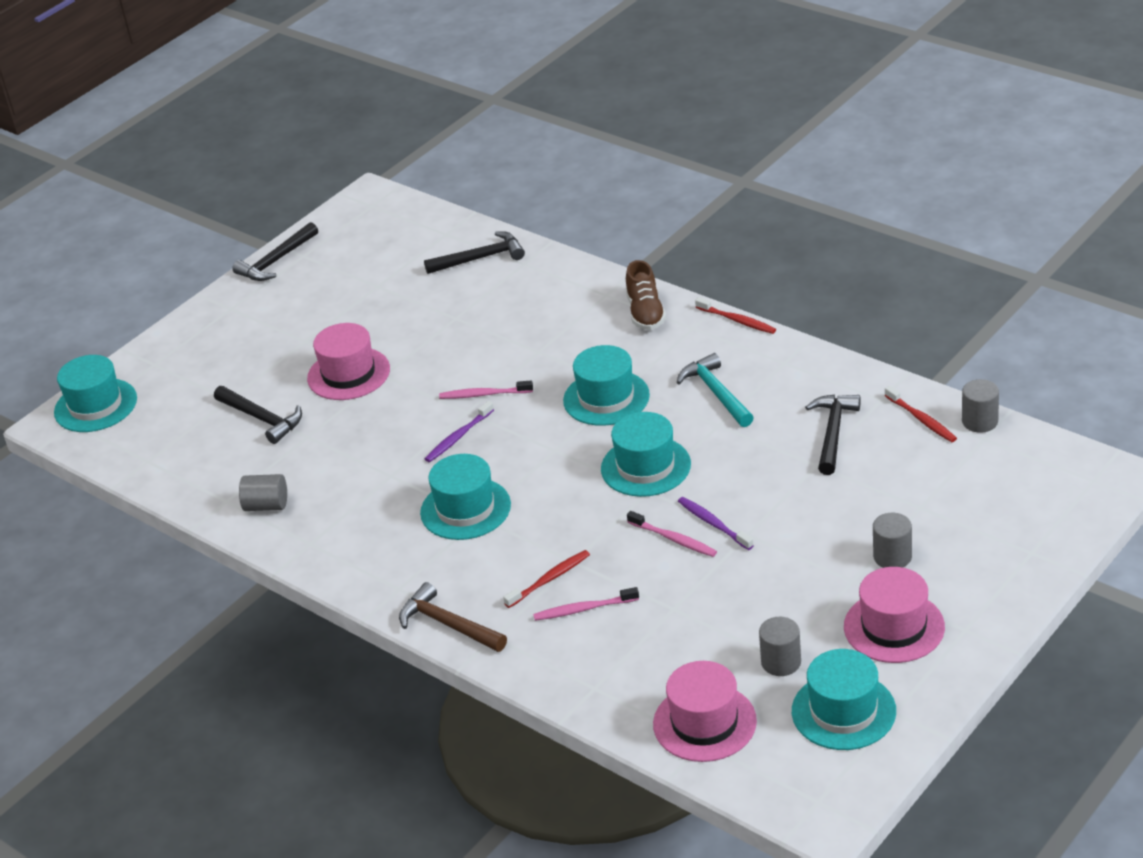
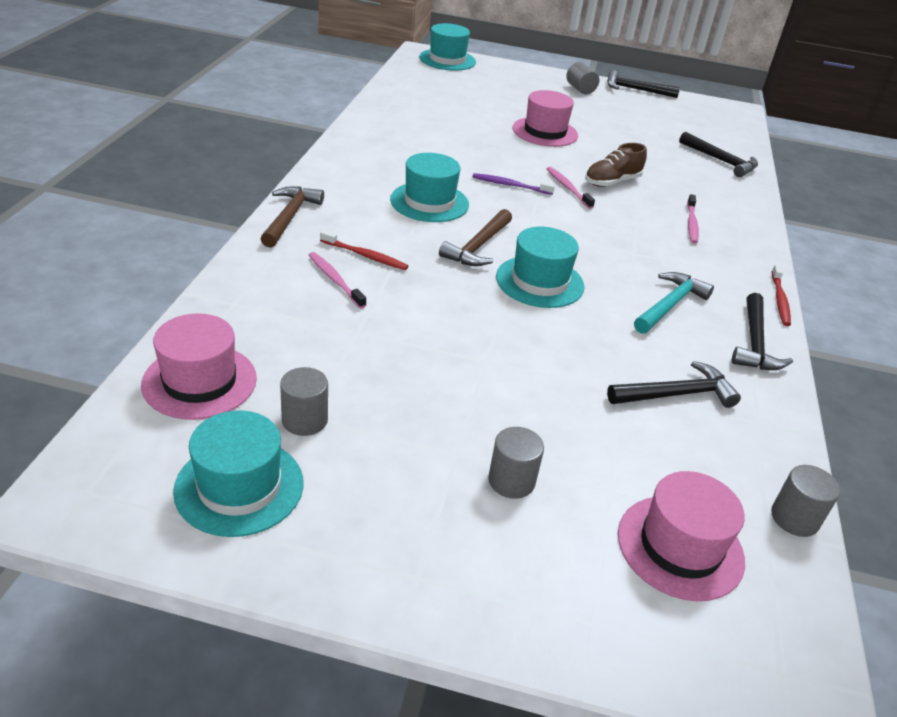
camera: 55 degrees right, 0 degrees up
black hammer [214,386,302,444] -> black hammer moved to [732,293,793,370]
grey cylinder [239,474,287,511] -> grey cylinder moved to [566,62,599,94]
turquoise hat [563,345,650,426] -> none
brown shoe [626,260,666,330] -> brown shoe moved to [585,143,647,187]
pink toothbrush [627,511,717,557] -> pink toothbrush moved to [687,194,699,244]
purple toothbrush [678,497,754,550] -> none
pink hat [844,567,945,663] -> pink hat moved to [618,471,745,601]
red toothbrush [885,386,957,442] -> none
none -> brown hammer [439,209,512,266]

